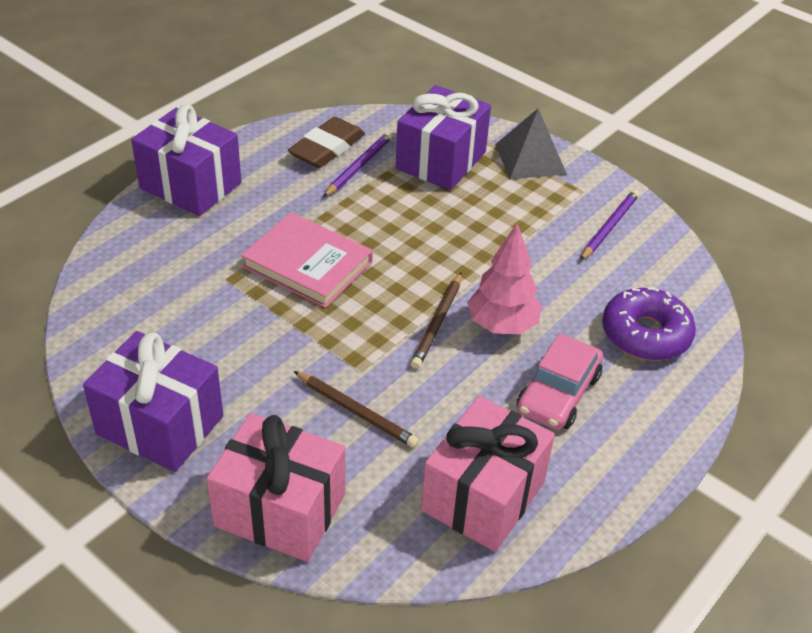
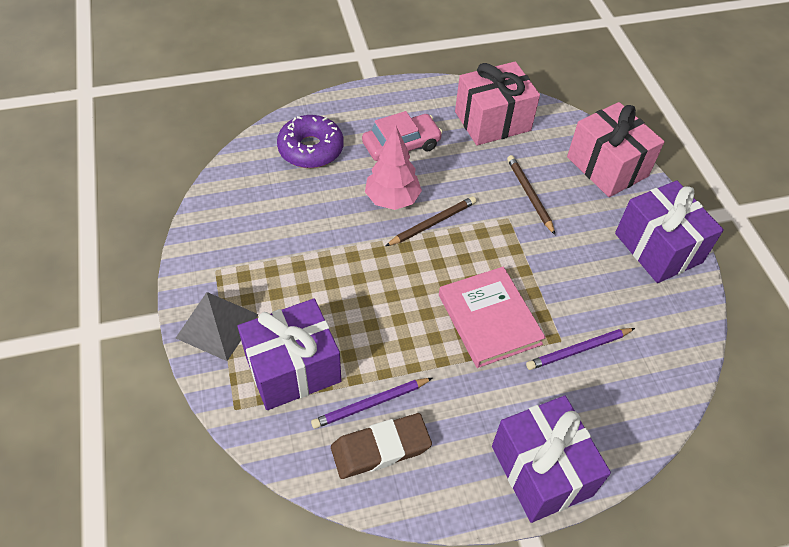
camera: 145 degrees left, 10 degrees up
purple pencil [580,189,639,261] -> purple pencil moved to [526,328,635,370]

